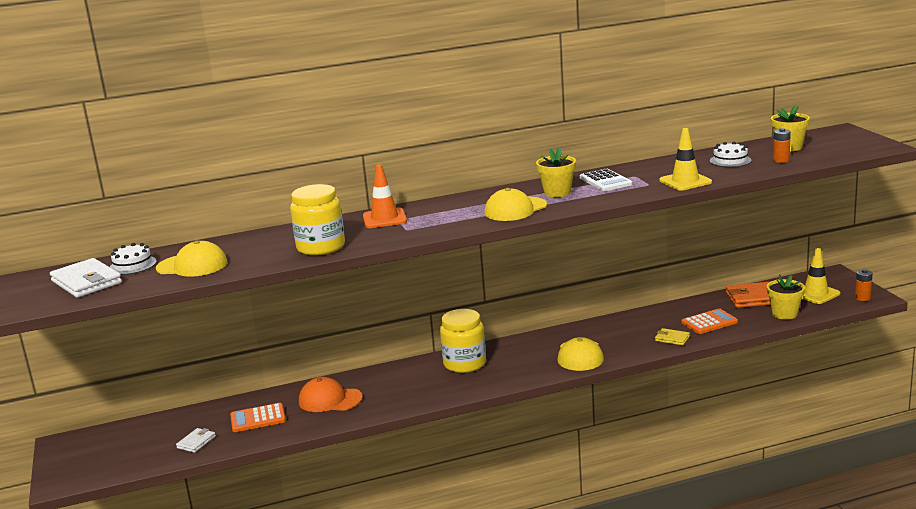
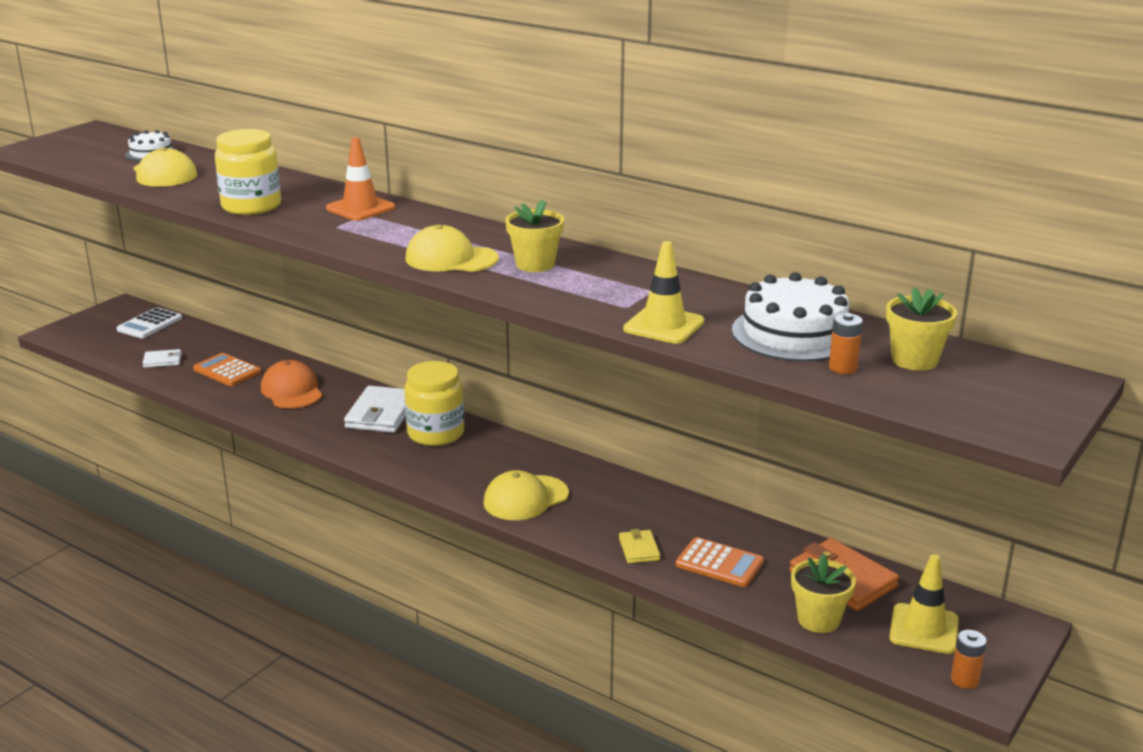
camera: 50 degrees right, 5 degrees up
white wallet [50,258,122,298] -> white wallet moved to [344,386,406,433]
white calculator [580,169,632,191] -> white calculator moved to [116,307,182,338]
white cake [710,142,751,167] -> white cake [732,272,849,362], size x1.79

